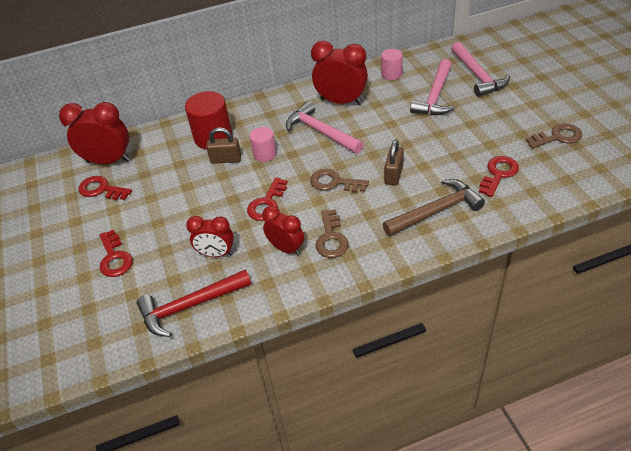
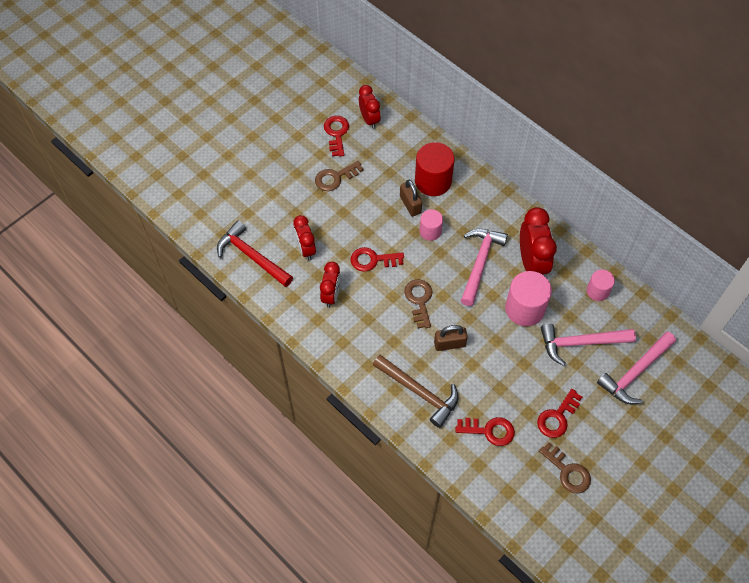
camera: 60 degrees right, 15 degrees up
red clock [59,102,131,164] -> red clock [359,85,381,129], size x0.63
red key [99,230,133,277] -> red key moved to [537,389,582,438]
brown key [315,209,349,258] -> brown key moved to [315,161,364,191]
none -> pink cylinder [505,271,552,326]

